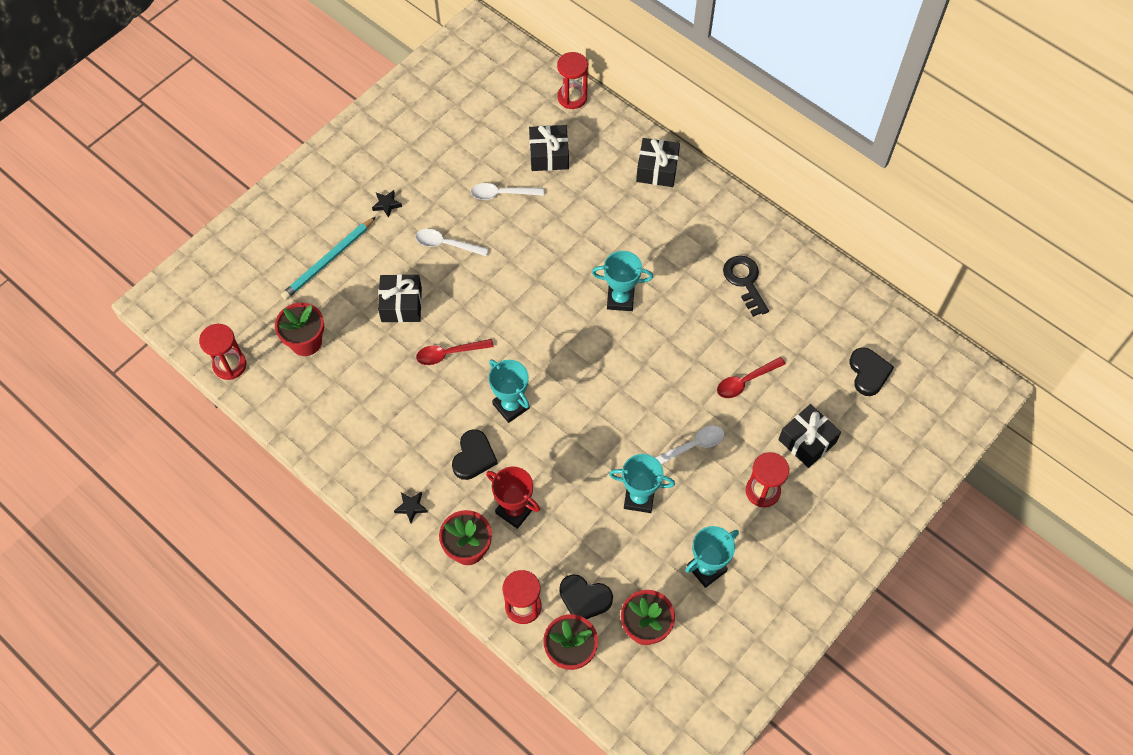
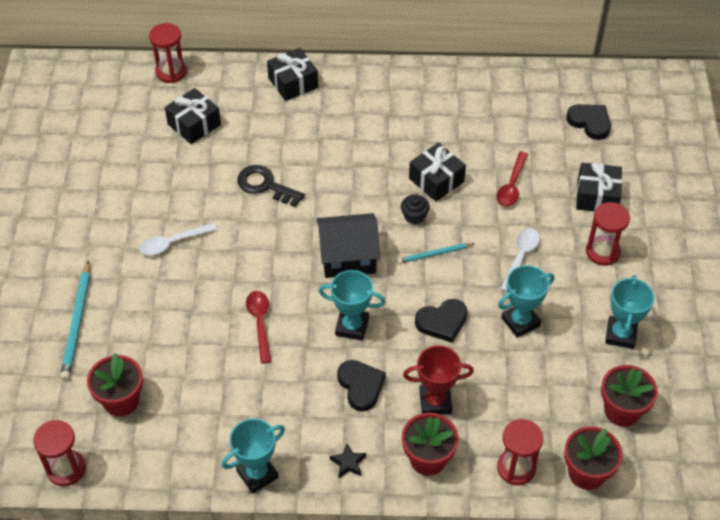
camera: 40 degrees left, 10 degrees down
black star [372,190,402,218] -> none
black gift [378,274,422,323] -> black gift moved to [409,143,466,202]
red spoon [416,339,494,365] -> red spoon turned 135 degrees clockwise [246,291,271,364]
white spoon [471,183,544,200] -> none
black heart [559,574,613,619] -> black heart moved to [415,299,468,343]
turquoise trophy [592,251,653,311] -> turquoise trophy moved to [222,419,285,493]
black key [723,256,769,317] -> black key moved to [237,165,305,207]
none -> black house [317,213,380,278]
none -> turquoise pencil [397,243,475,264]
none -> black cupcake [401,194,430,224]

